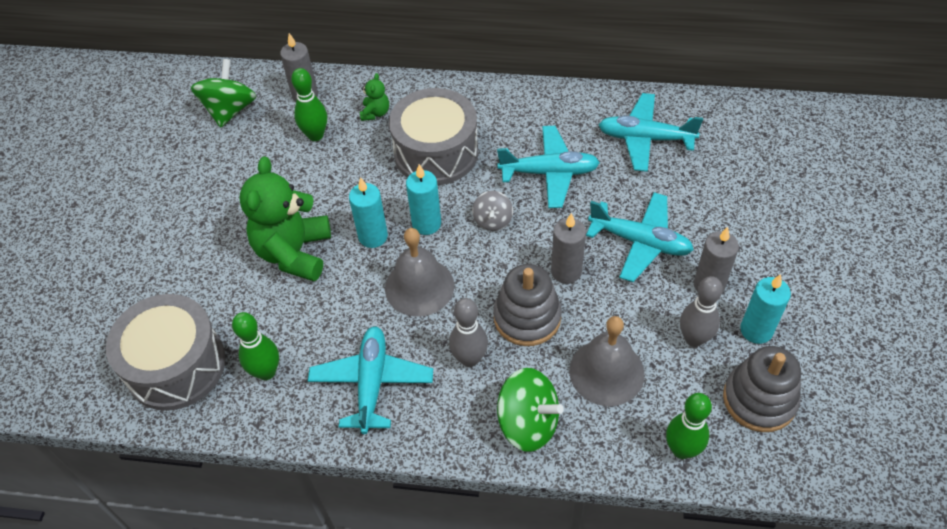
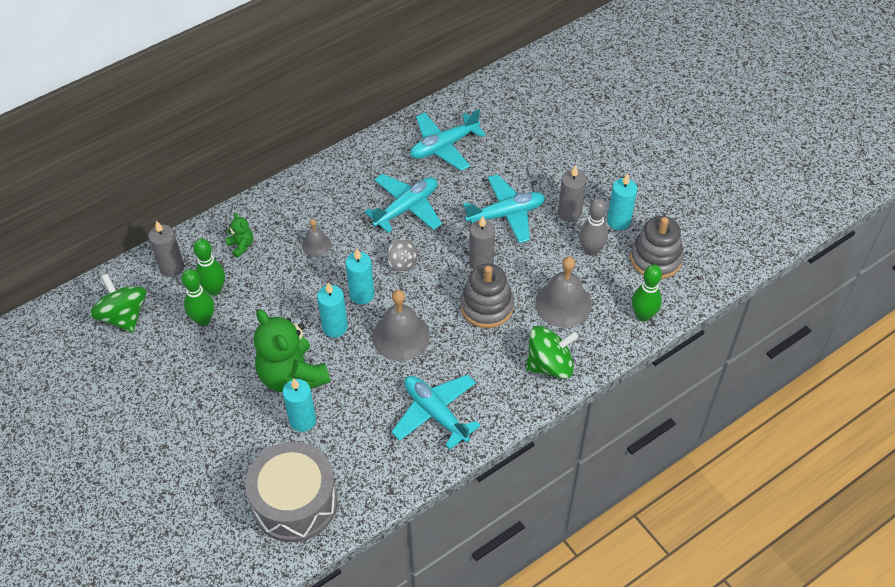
camera: 45 degrees left, 0 degrees up
green bowling pin [232,312,279,380] -> green bowling pin moved to [182,269,214,326]
grey drum [389,88,478,185] -> grey bell [302,219,331,257]
grey bowling pin [449,298,488,367] -> none
none -> turquoise candle [283,378,316,432]

